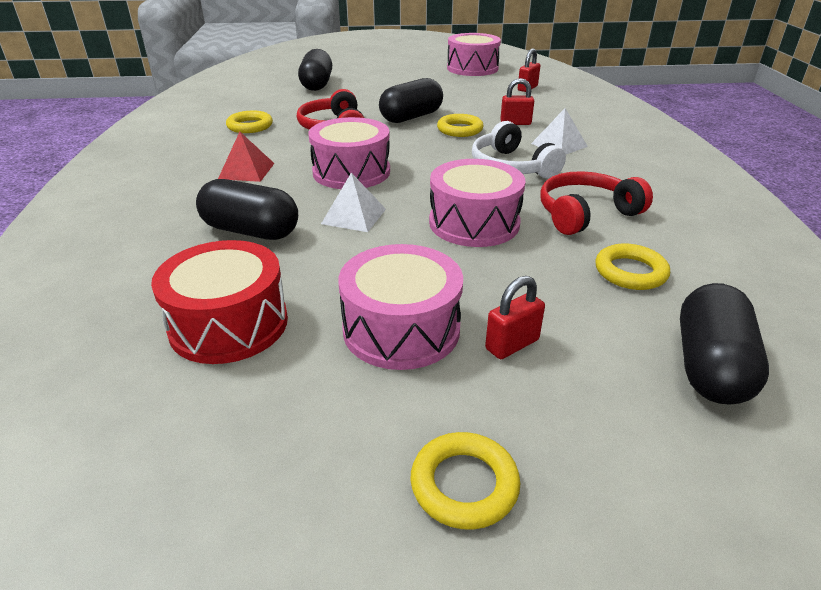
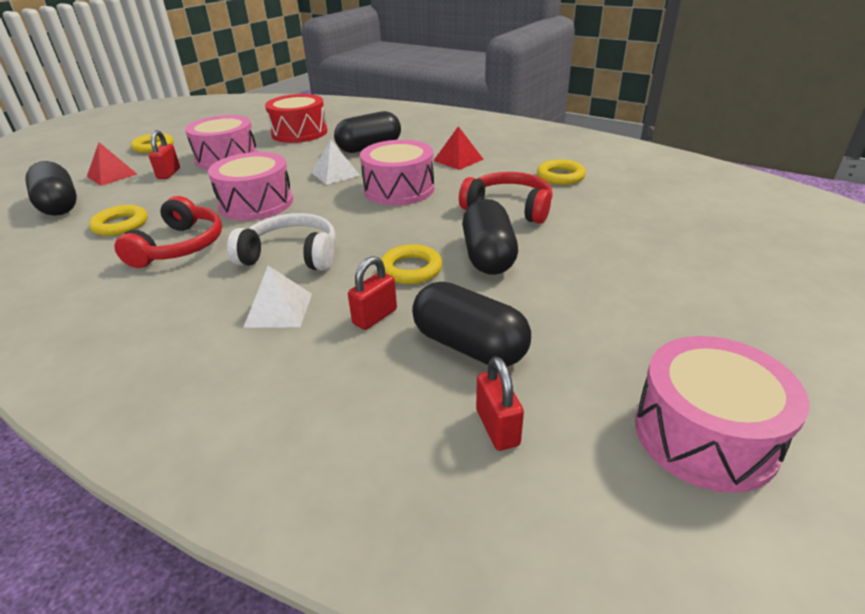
camera: 130 degrees right, 0 degrees up
black capsule [298,49,332,91] -> black capsule moved to [412,282,531,367]
none -> red pyramid [87,142,137,186]

